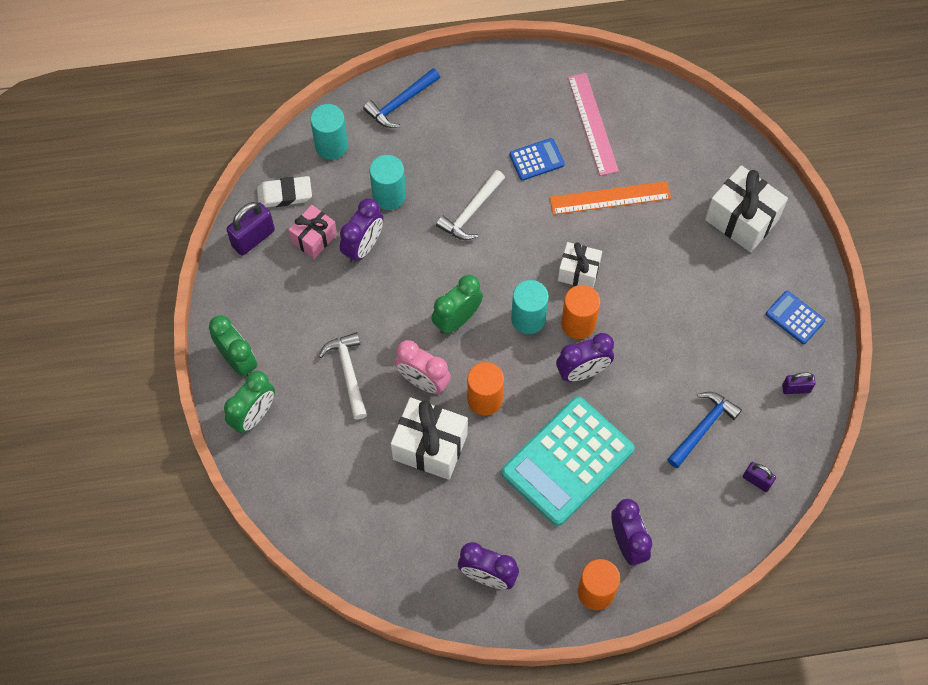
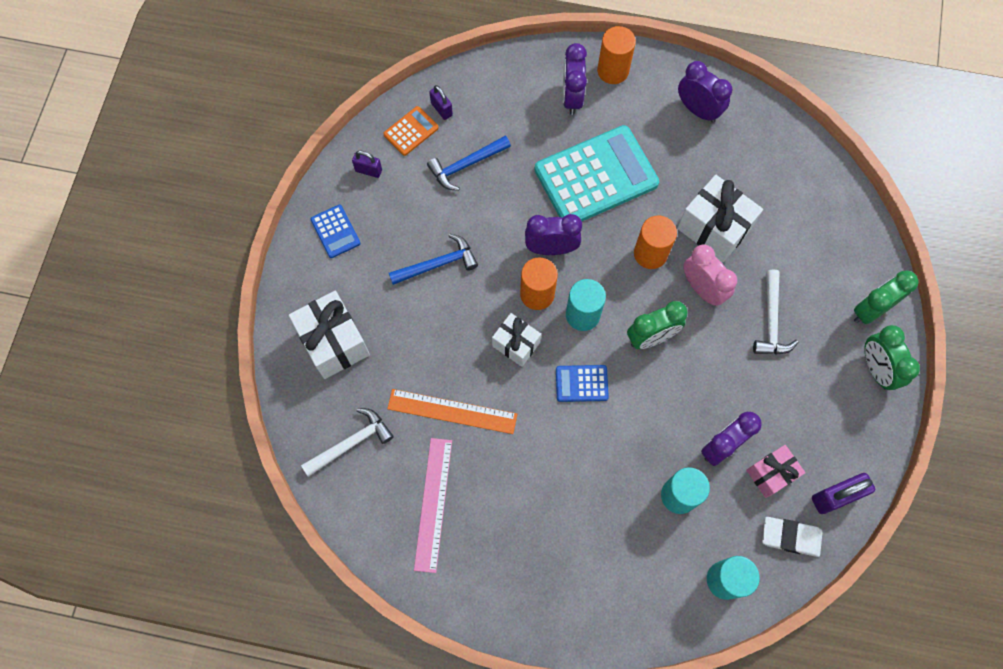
camera: 160 degrees left, 5 degrees up
blue hammer [363,68,440,128] -> blue hammer moved to [389,234,478,285]
white hammer [436,170,505,240] -> white hammer moved to [301,408,394,477]
blue calculator [509,138,565,181] -> blue calculator moved to [556,365,609,402]
none -> orange calculator [383,106,439,156]

